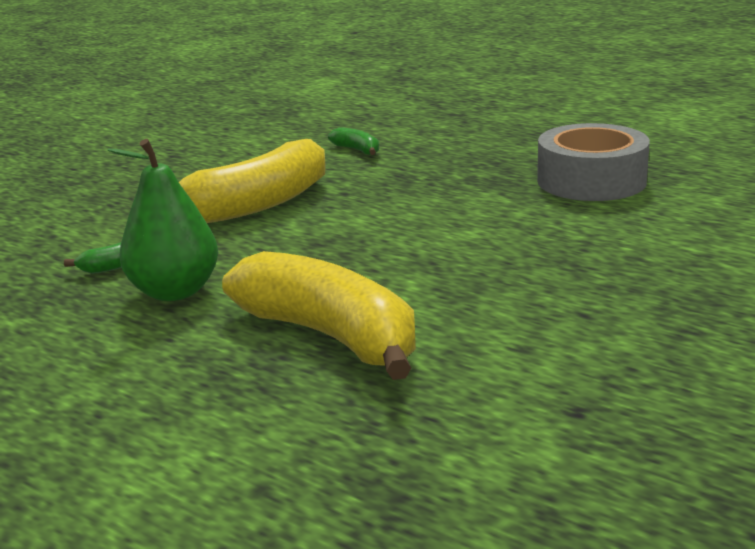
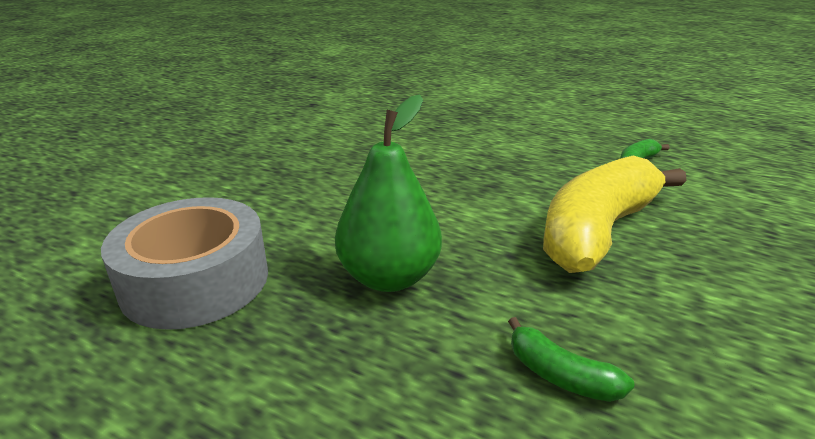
camera: 170 degrees right, 5 degrees up
green pear [107,139,218,301] -> green pear moved to [335,94,442,292]
yellow banana [222,251,416,380] -> none

